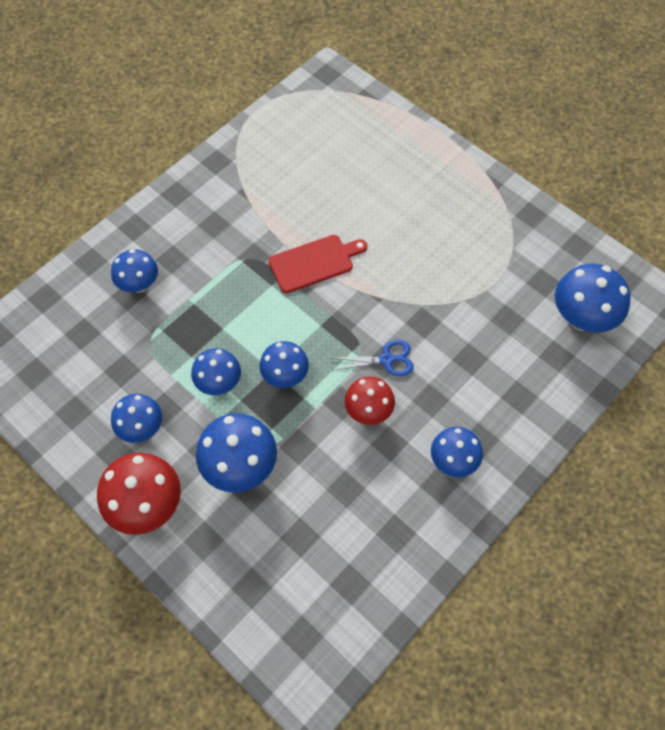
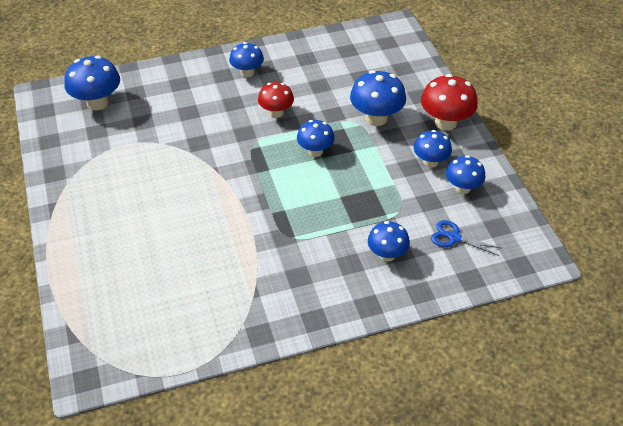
camera: 150 degrees left, 15 degrees down
blue mushroom [191,348,241,395] -> blue mushroom moved to [446,155,486,194]
red cutting board [269,235,367,293] -> none
blue scissors [332,340,414,376] -> blue scissors moved to [431,220,501,256]

